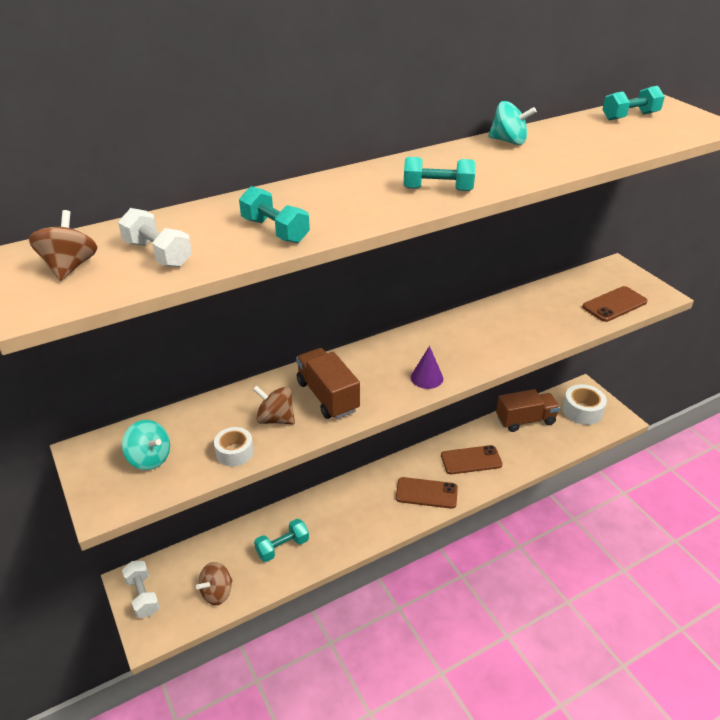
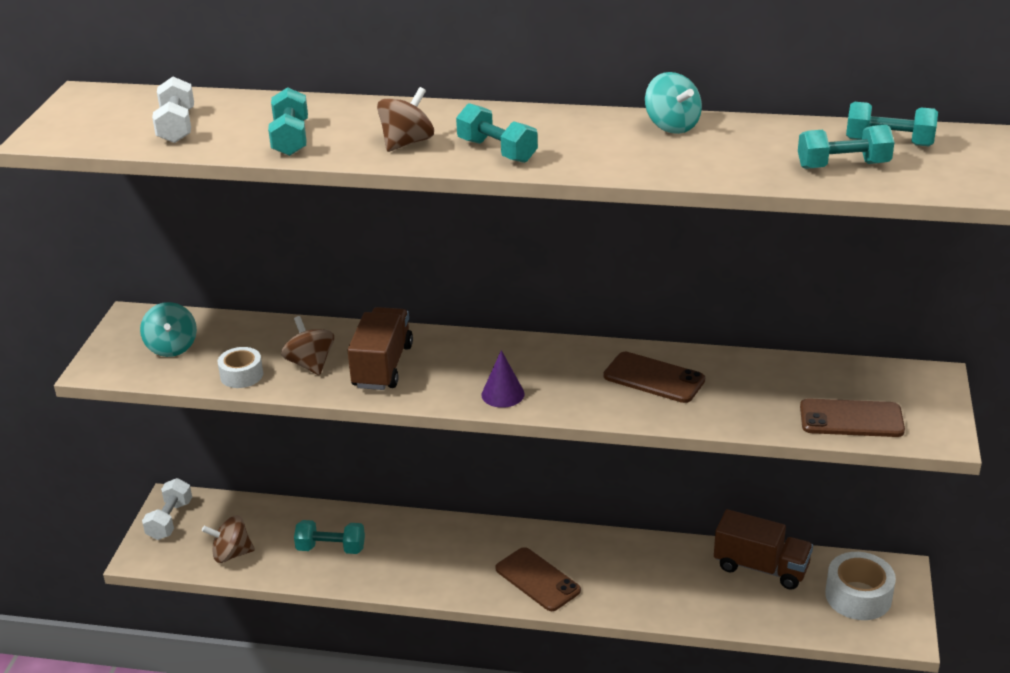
camera: 40 degrees right, 5 degrees down
brown spinning top [29,210,97,281] -> brown spinning top moved to [377,87,434,152]
brown phone [441,445,502,474] -> brown phone moved to [603,352,705,403]
none -> turquoise dumbbell [798,125,895,169]

